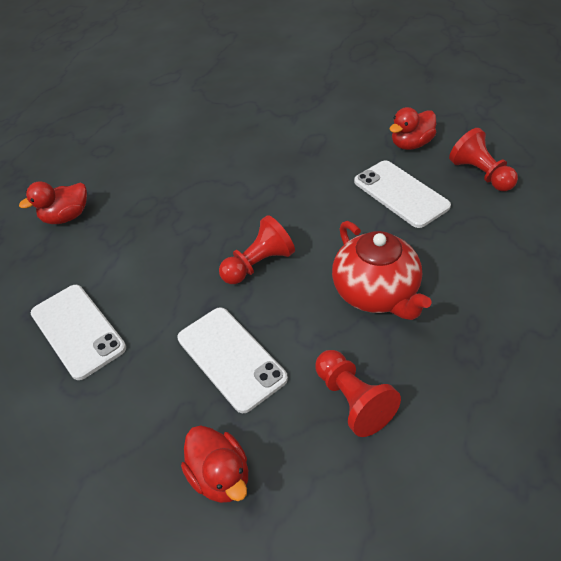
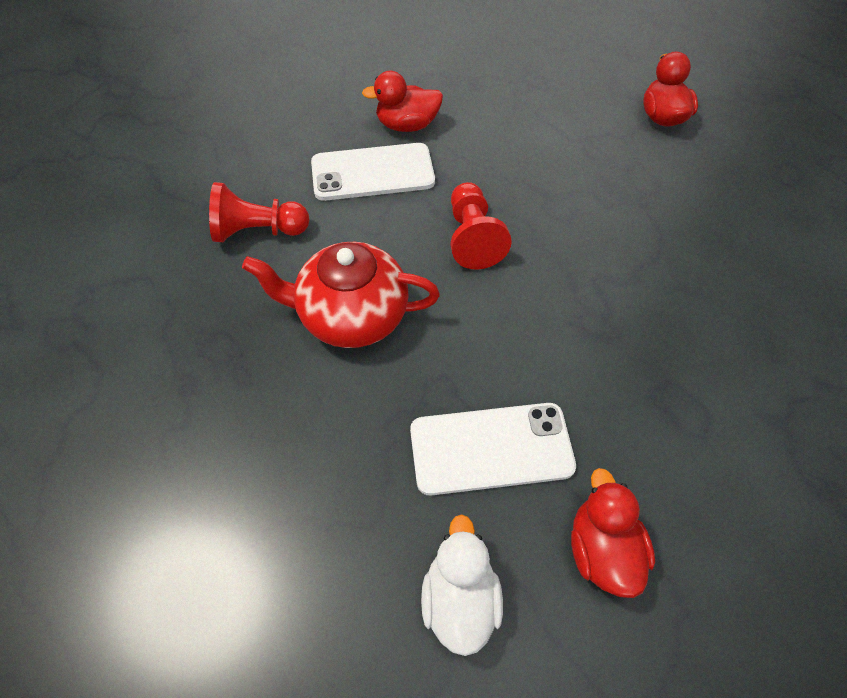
camera: 115 degrees right, 10 degrees up
white phone [31,285,126,380] -> none
red duck [181,425,248,503] -> red duck moved to [362,71,443,132]
red pawn [449,128,518,191] -> white duck [421,514,503,656]

